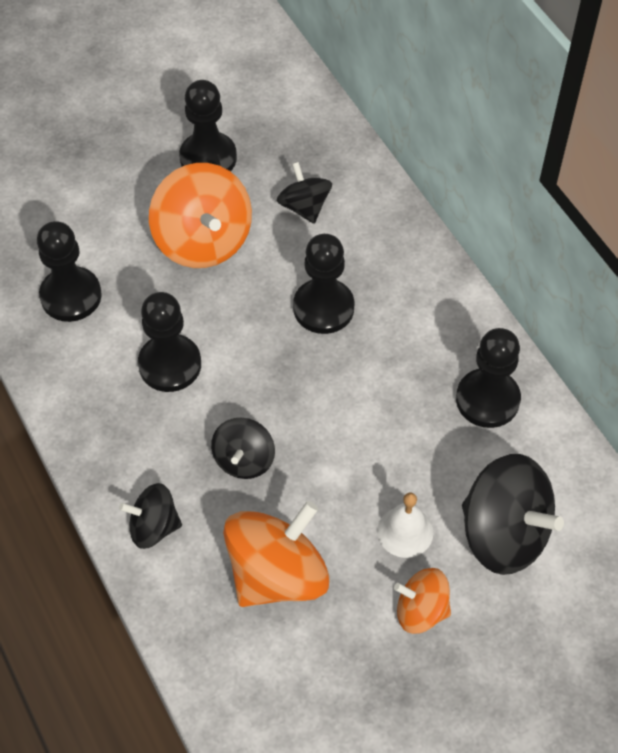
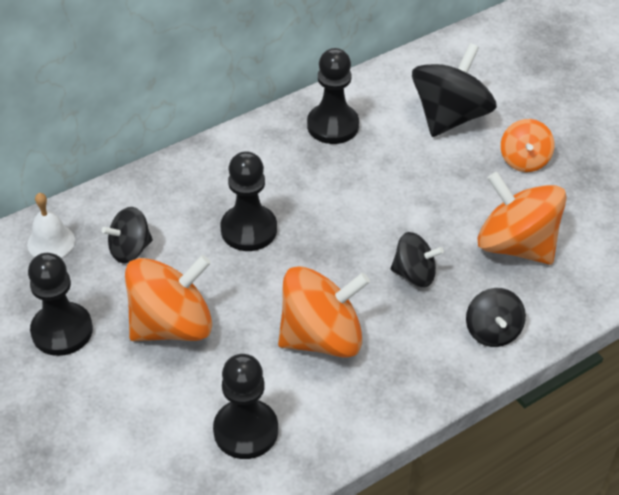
camera: 95 degrees left, 10 degrees down
black pawn [138,292,201,392] -> orange spinning top [278,266,370,358]
white bell [377,492,433,558] -> white bell moved to [27,193,75,258]

